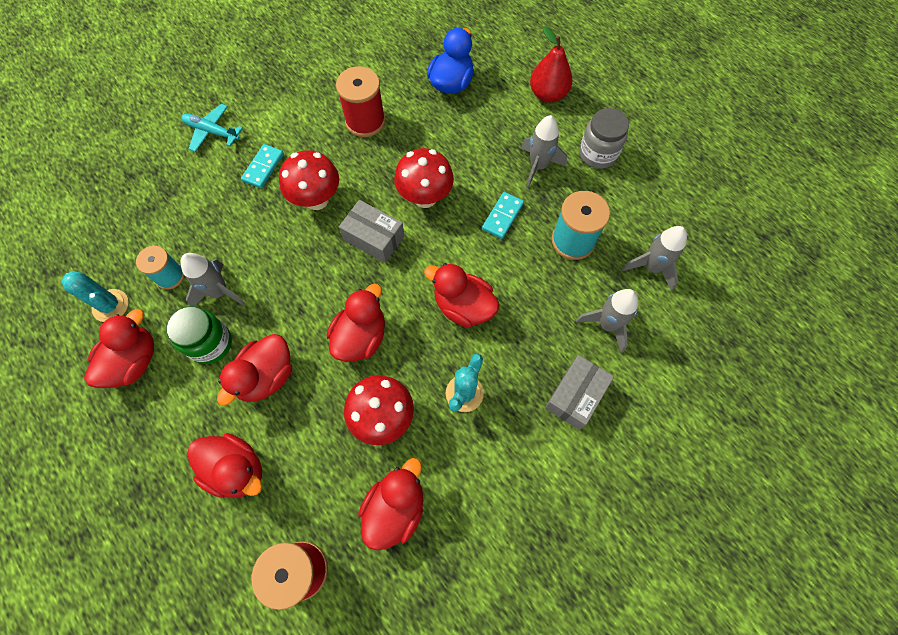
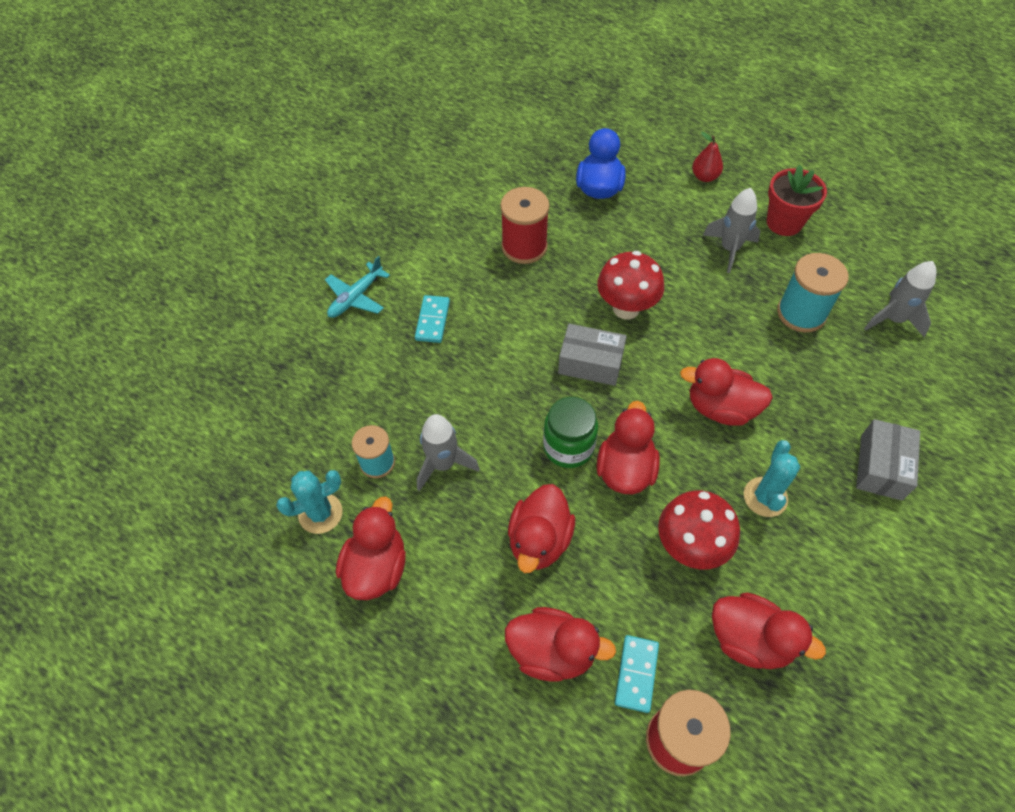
camera: 15 degrees left, 10 degrees down
turquoise cactus [62,271,128,322] -> turquoise cactus turned 45 degrees counterclockwise [276,470,342,534]
green jar [166,306,232,364] -> green jar moved to [543,397,598,468]
turquoise plane [181,104,243,152] -> turquoise plane turned 60 degrees counterclockwise [325,256,390,318]
red mushroom [279,150,339,210] -> none
red duck [358,458,423,551] -> red duck turned 105 degrees clockwise [712,593,826,669]
turquoise domino [482,192,524,239] -> turquoise domino moved to [615,635,659,713]
red pear [530,27,573,103] -> red pear [692,132,723,182], size x0.66
grey rocket [576,289,638,353] -> none
grey jar [580,108,629,169] -> red flower pot [767,165,827,236]

